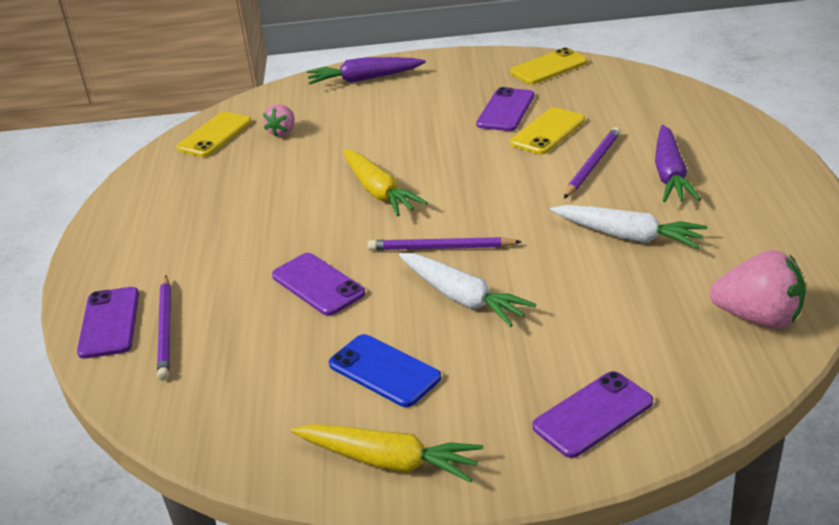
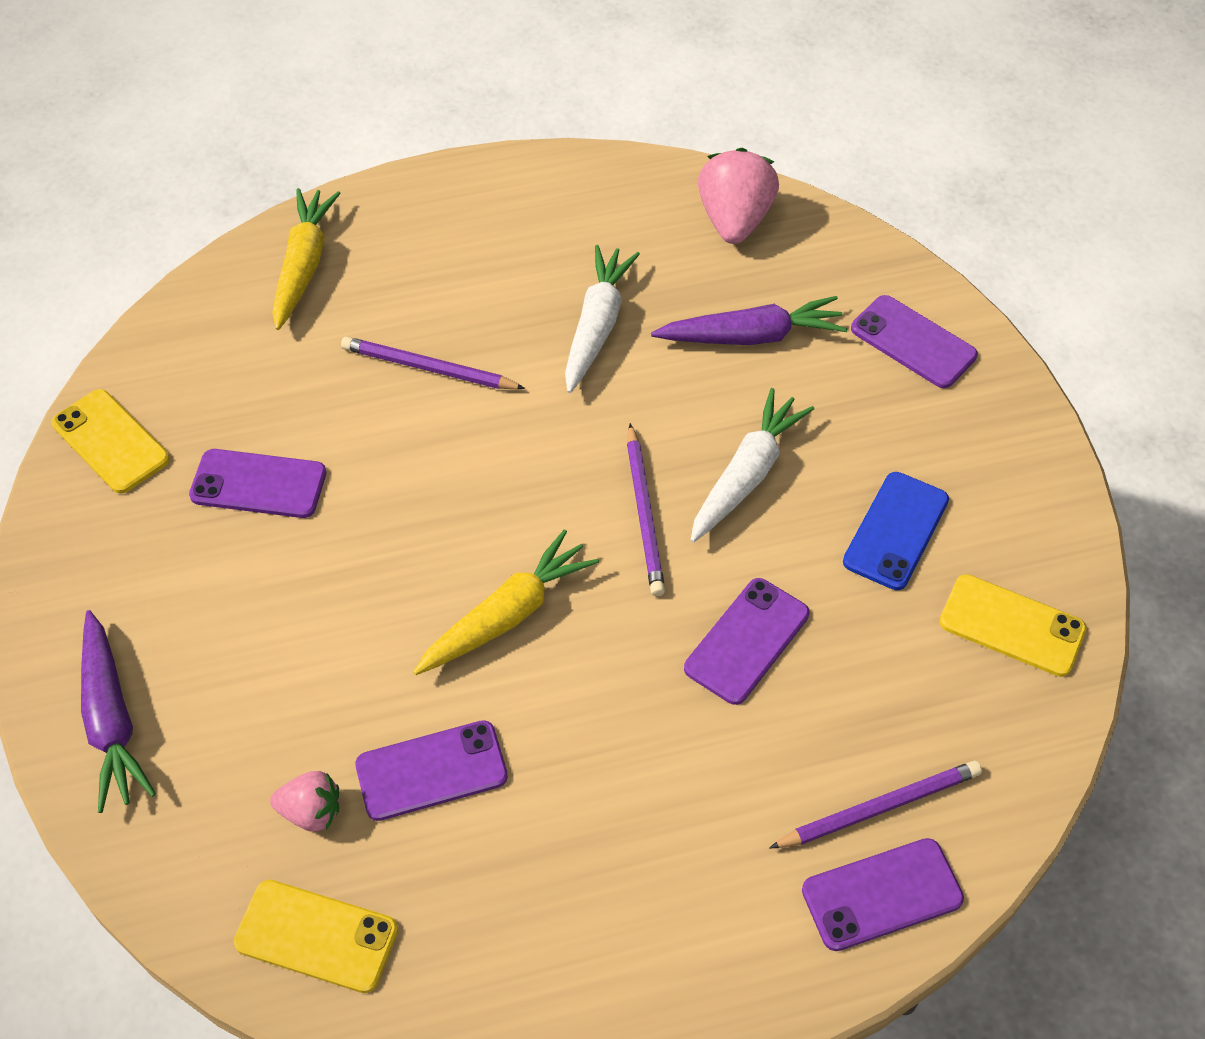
camera: 105 degrees left, 20 degrees up
yellow carrot [291,424,483,483] -> yellow carrot moved to [272,188,340,330]
yellow phone [510,107,585,154] -> yellow phone moved to [940,574,1087,677]
purple carrot [655,125,701,202] -> purple carrot moved to [651,296,847,345]
none -> purple phone [355,720,508,821]

